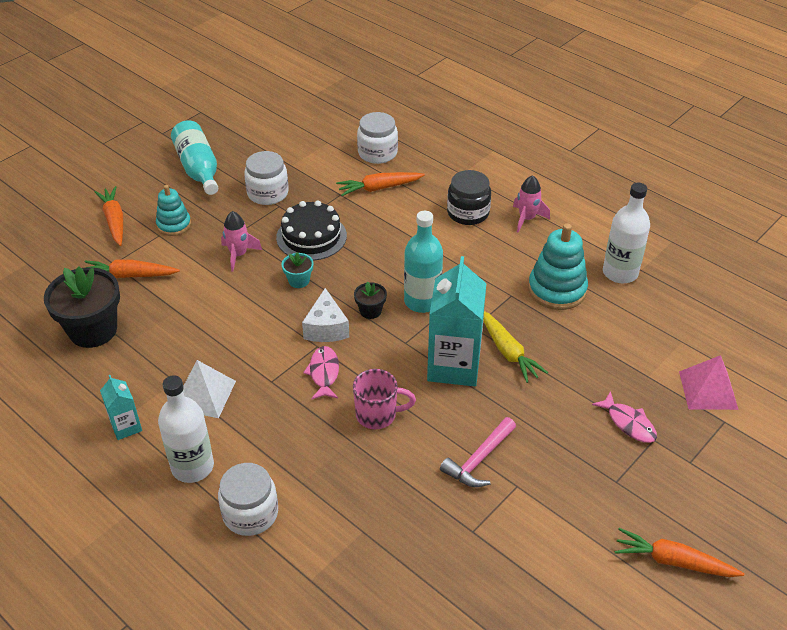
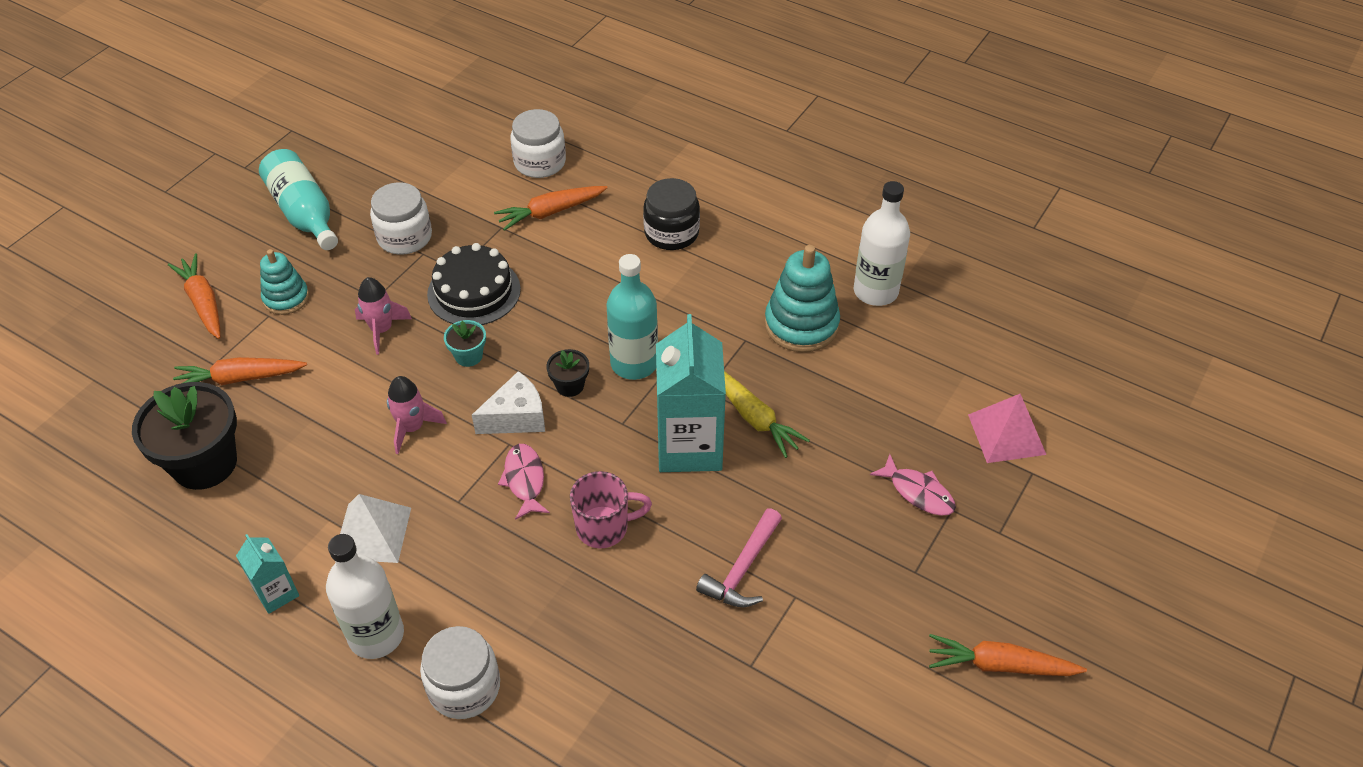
camera: 10 degrees left, 5 degrees up
white cheese [302,288,349,342] -> white cheese turned 105 degrees counterclockwise [472,371,545,434]
pink rocket [513,175,550,233] -> pink rocket moved to [387,376,447,454]

